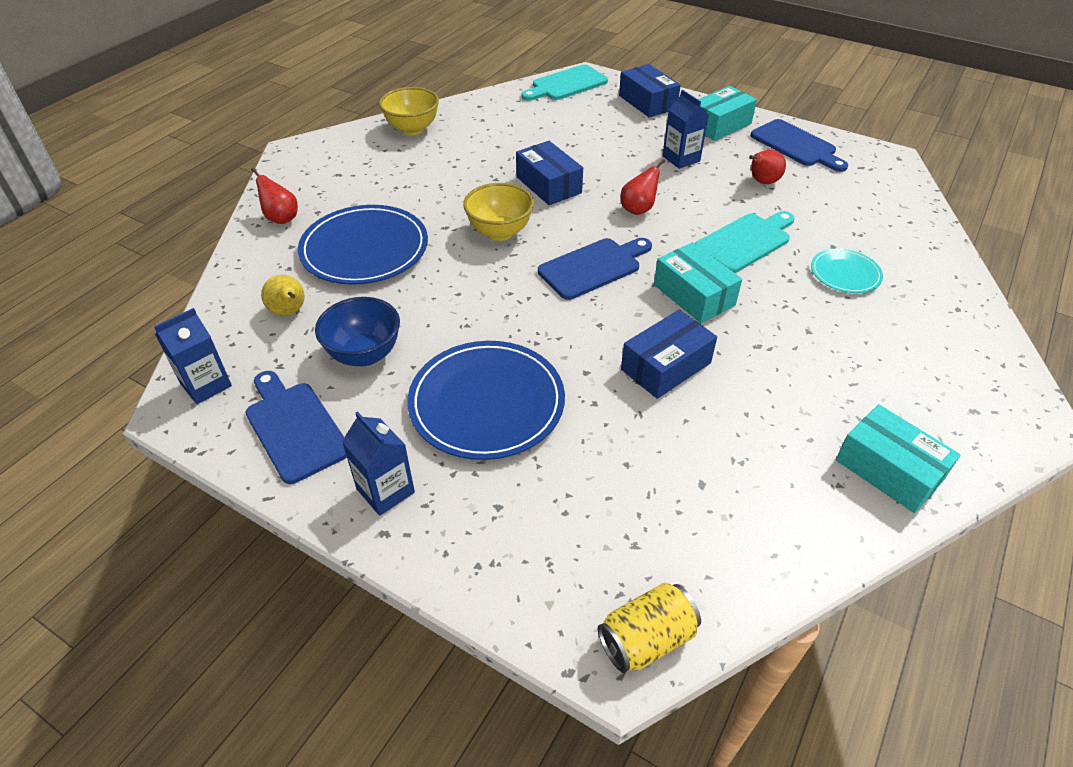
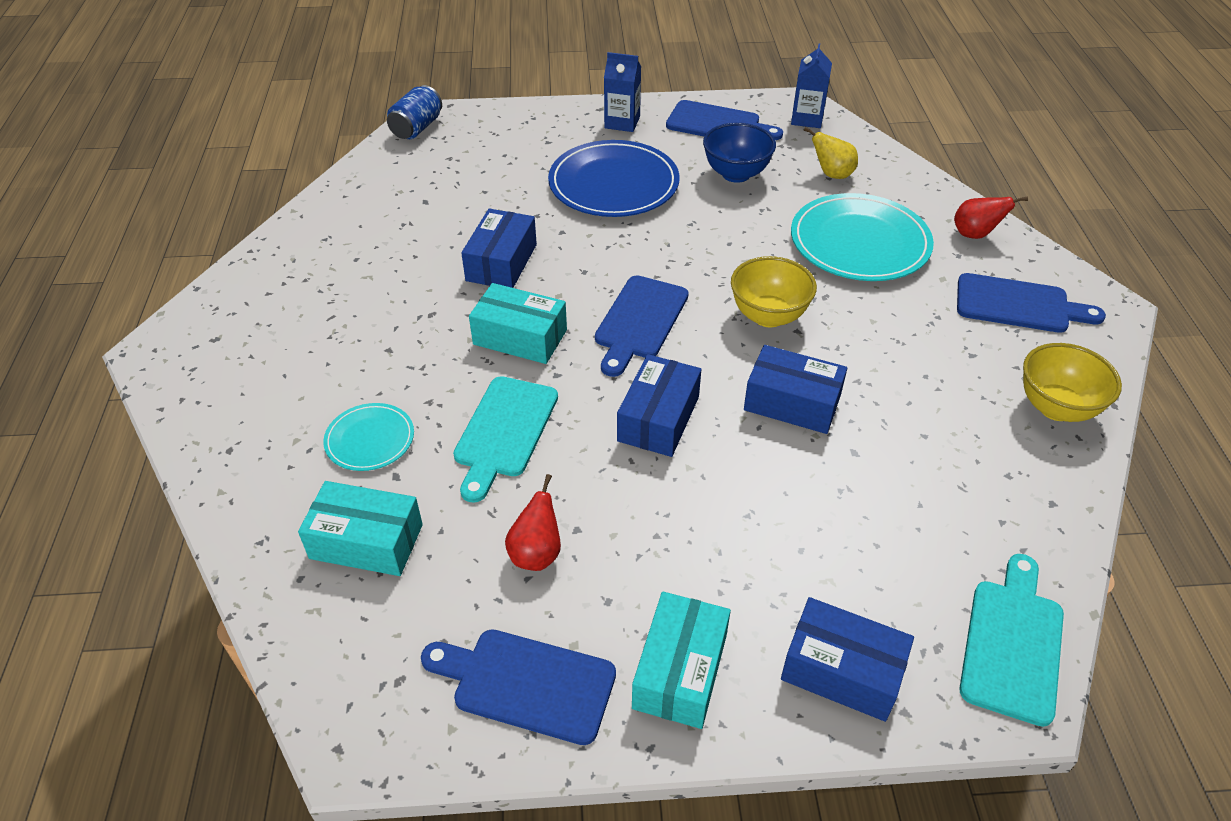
camera: 145 degrees right, 0 degrees up
blue plate [298,205,428,285] -> turquoise plate [791,193,934,281]
yellow can [598,583,701,673] -> blue can [387,85,442,139]
red pear [621,159,665,215] -> blue box [617,354,701,457]
blue carton [662,90,709,169] -> none
turquoise box [836,404,961,513] -> turquoise box moved to [298,481,423,576]
none -> blue cutting board [957,273,1106,333]

